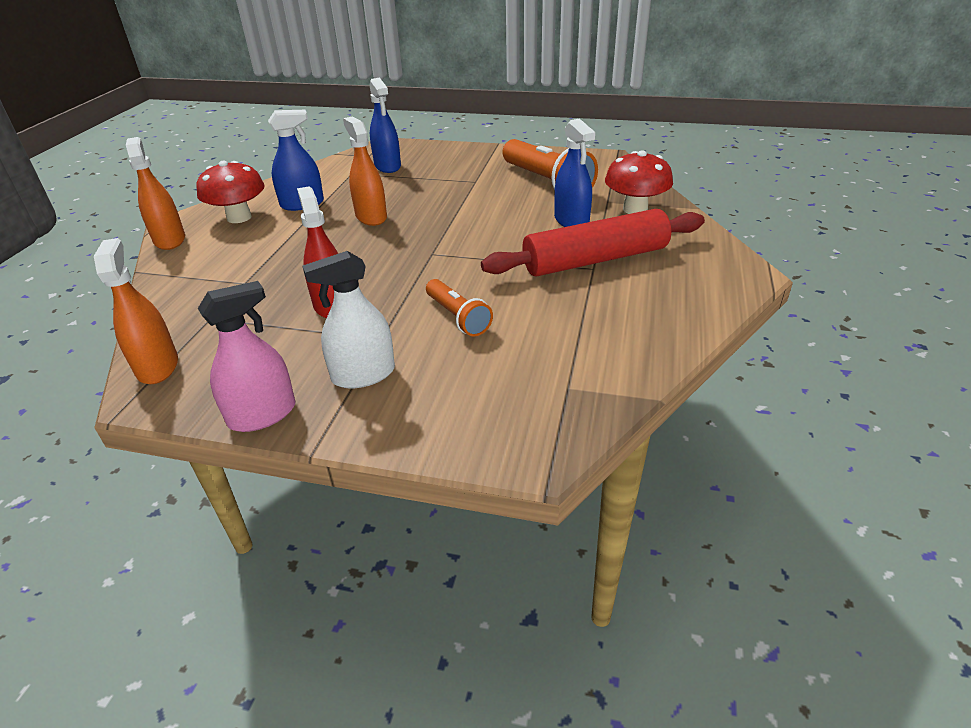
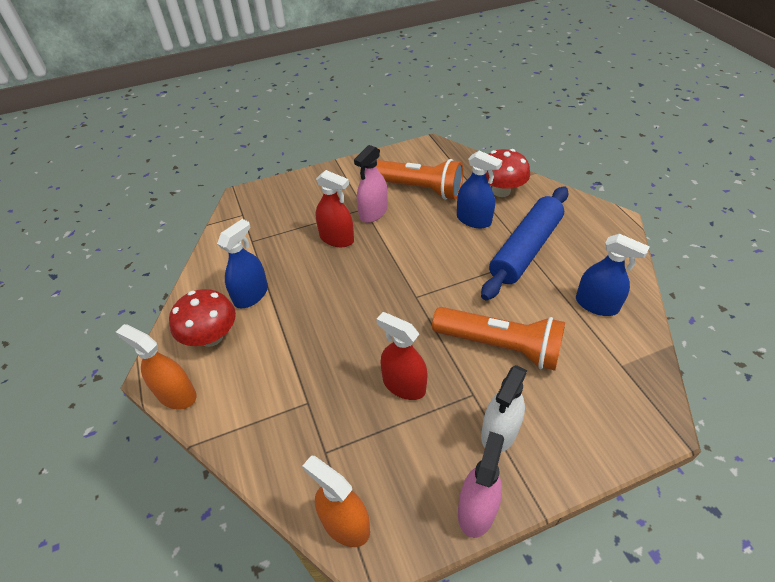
camera: 35 degrees left, 10 degrees up
orange spray bottle [343,116,387,226] -> none
blue spray bottle [370,78,401,173] -> blue spray bottle moved to [576,234,650,316]
orange flashlight [426,279,493,336] -> orange flashlight [432,307,565,371], size x1.76
red rolling pin [481,209,705,277] -> blue rolling pin [481,186,568,300]
none -> red spray bottle [316,170,354,247]
none -> pink spray bottle [354,145,387,223]

